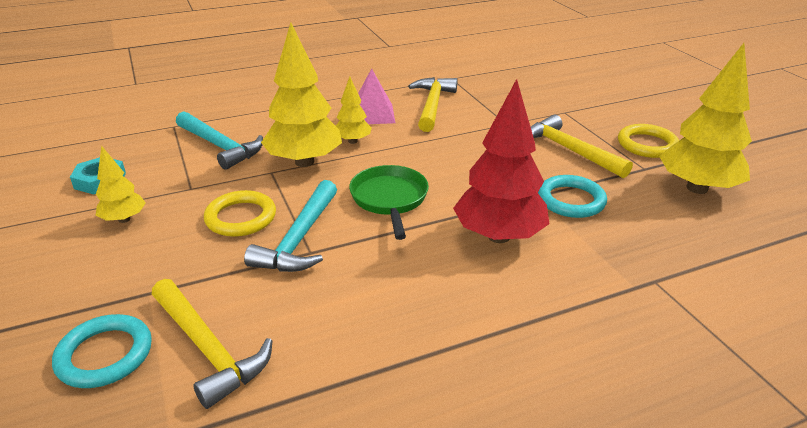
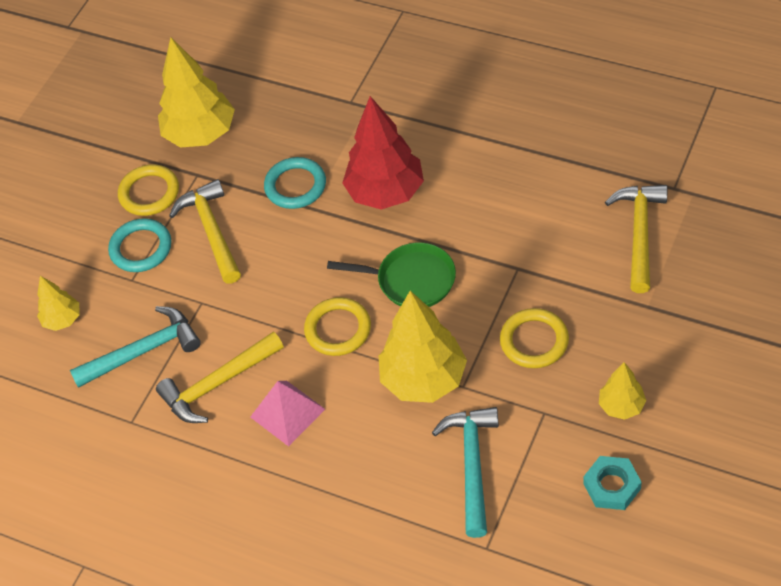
camera: 125 degrees left, 20 degrees up
turquoise ring [52,314,152,388] -> turquoise ring moved to [108,218,171,272]
turquoise hammer [244,180,337,272] -> turquoise hammer moved to [70,306,201,388]
yellow tree [336,77,372,144] -> yellow tree moved to [37,276,80,331]
green pan [349,165,429,240] -> green pan turned 120 degrees counterclockwise [327,243,456,307]
yellow hammer [531,115,633,178] -> yellow hammer turned 150 degrees clockwise [169,179,241,284]
none -> yellow ring [304,297,371,356]

